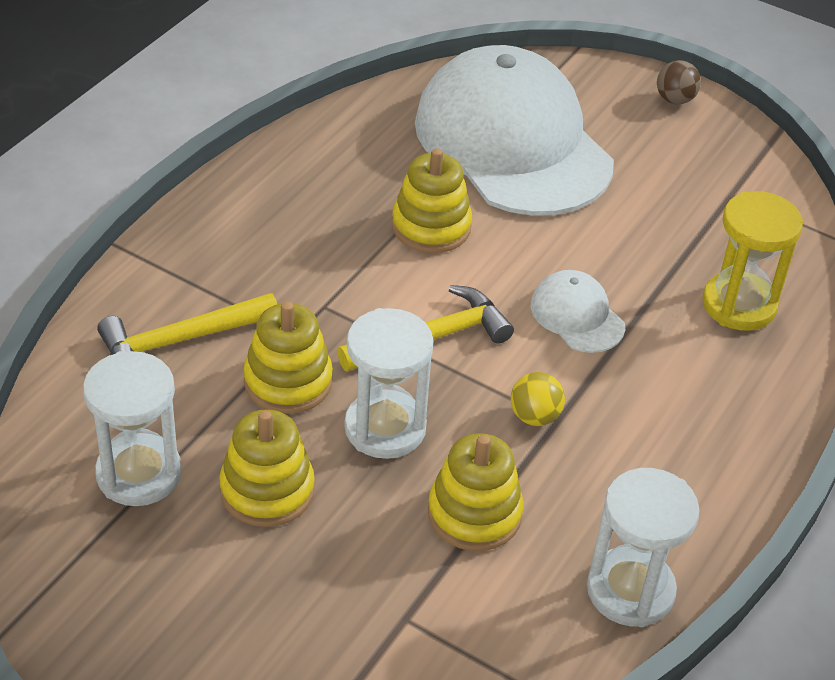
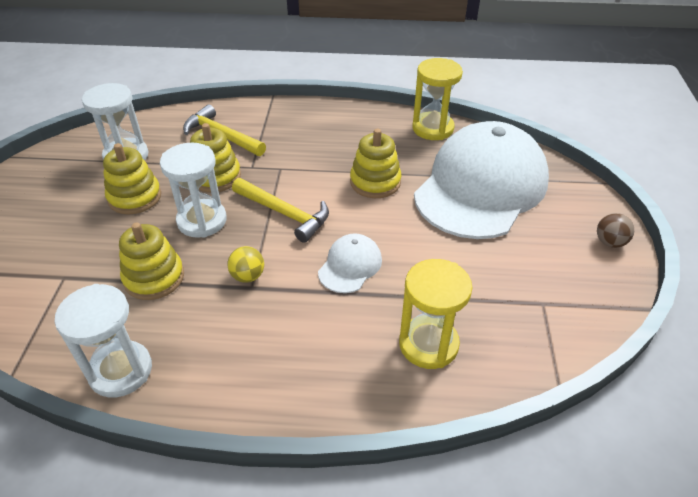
camera: 65 degrees right, 0 degrees up
none -> yellow hourglass [412,58,463,140]

